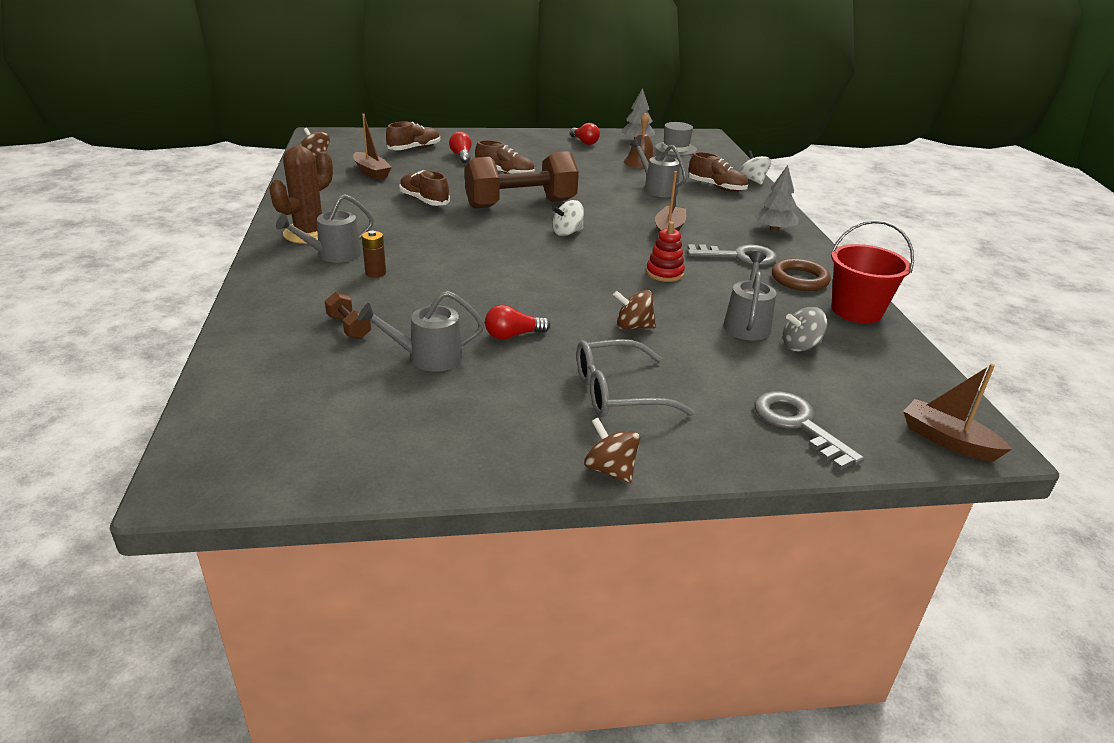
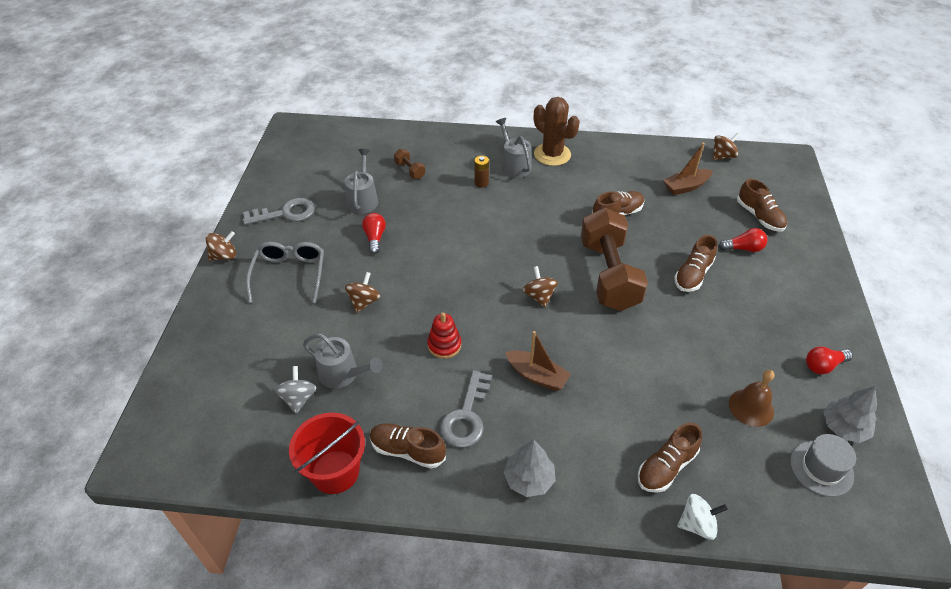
camera: 105 degrees right, 15 degrees up
brown dumbbell [325,292,371,339] -> brown dumbbell turned 75 degrees clockwise [394,149,425,179]
white spinning top [552,200,584,236] -> brown spinning top [523,266,558,307]
grey watering can [630,138,687,197] -> none
grey key [754,391,864,470] -> grey key moved to [243,198,315,225]
brown ring [772,258,831,291] -> brown shoe [370,423,446,468]
brown boat [903,364,1012,461] -> none

